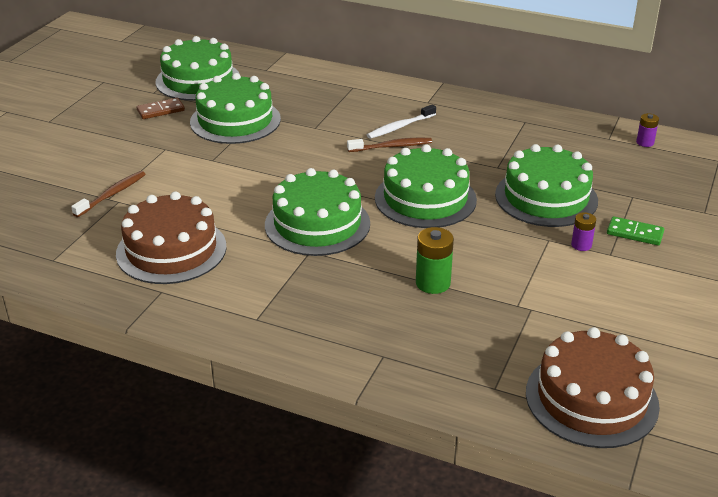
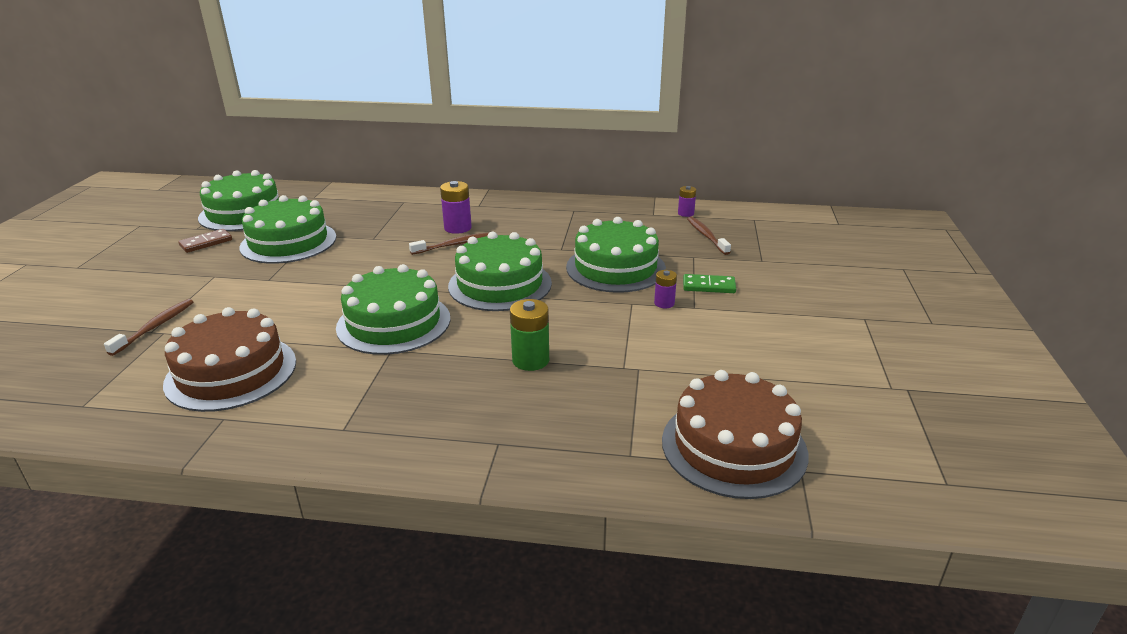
camera: 15 degrees left, 5 degrees down
white toothbrush [367,104,436,139] -> purple battery [440,181,472,234]
none -> brown toothbrush [687,216,731,255]

